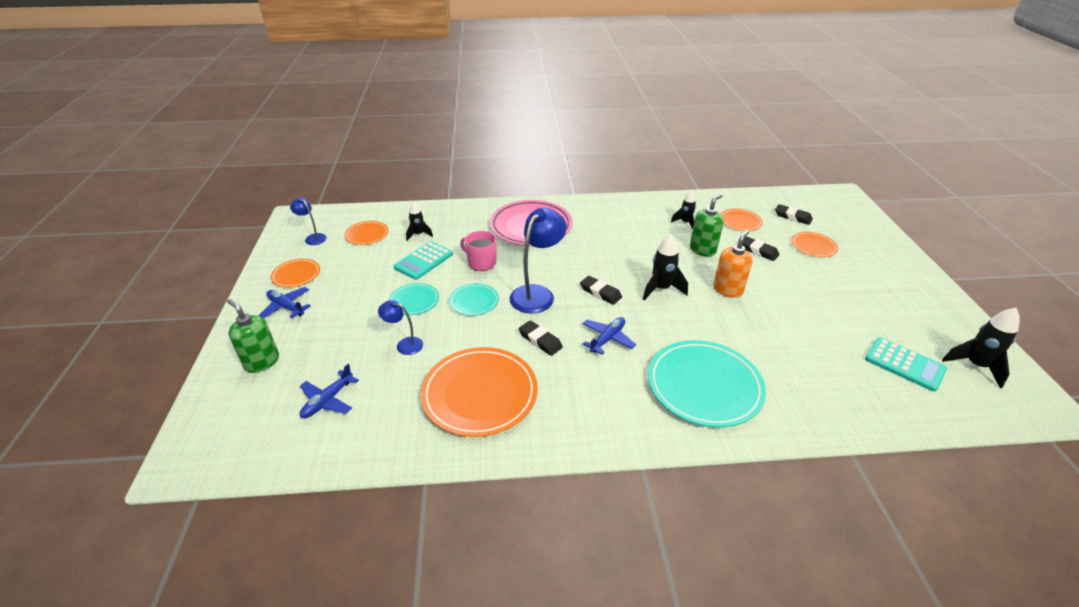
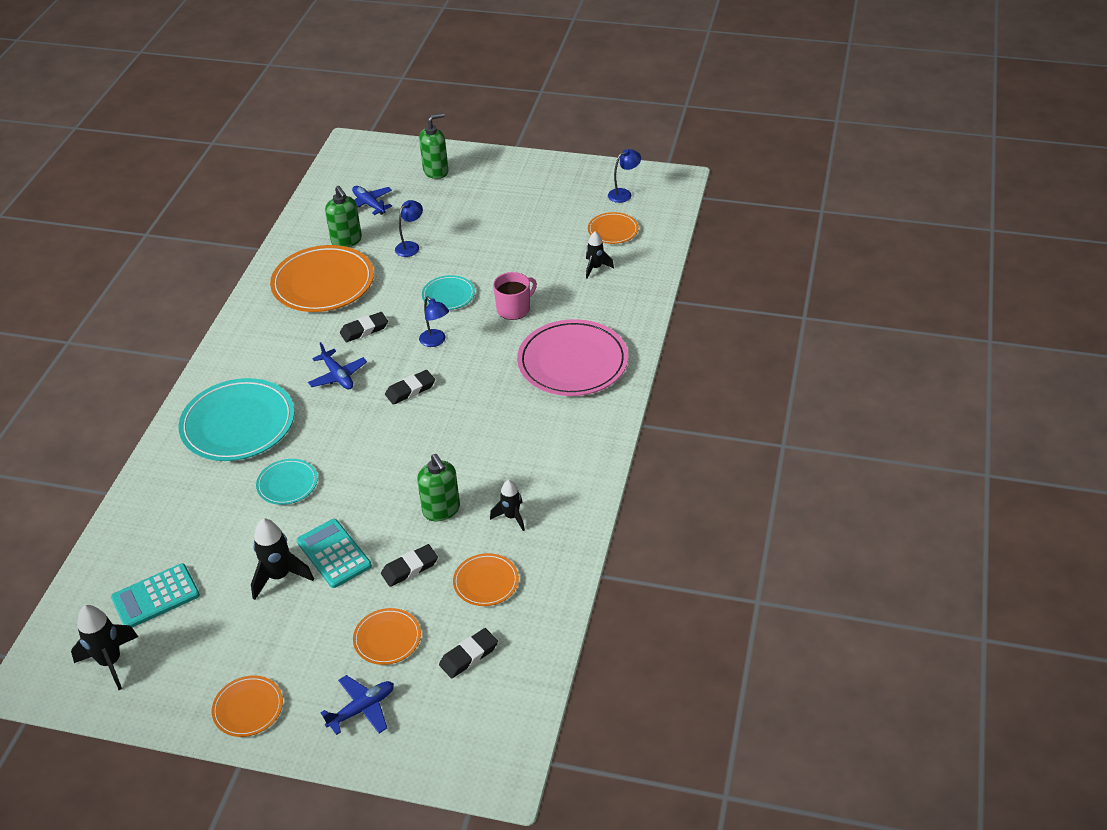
camera: 110 degrees right, 5 degrees up
blue plane [258,287,311,318] -> blue plane moved to [320,675,394,735]
orange plate [271,259,320,288] -> orange plate moved to [212,675,283,737]
turquoise plate [389,283,439,315] -> turquoise plate moved to [256,459,318,505]
turquoise calculator [393,241,453,280] -> turquoise calculator moved to [297,519,372,588]
blue lamp [510,208,567,314] -> blue lamp [419,296,449,347], size x0.53
black rocket [643,234,688,300] -> black rocket moved to [251,518,314,600]
orange soap dispenser [713,230,753,298] -> none
none -> green soap dispenser [325,186,362,247]

